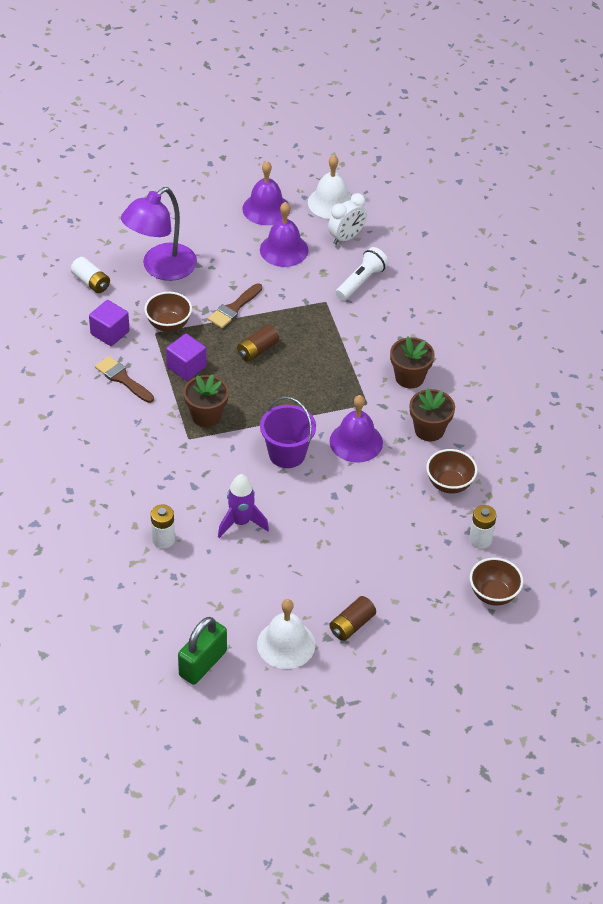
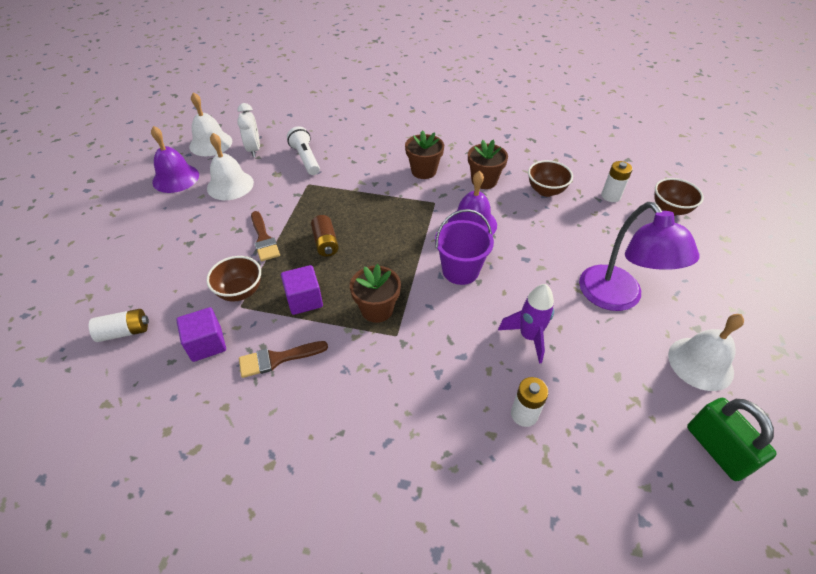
camera: 60 degrees left, 0 degrees up
purple lamp [121,187,197,281] -> purple lamp moved to [579,202,699,311]
purple bell [260,202,308,267] -> white bell [207,133,254,200]
brown battery [329,596,376,641] -> none

